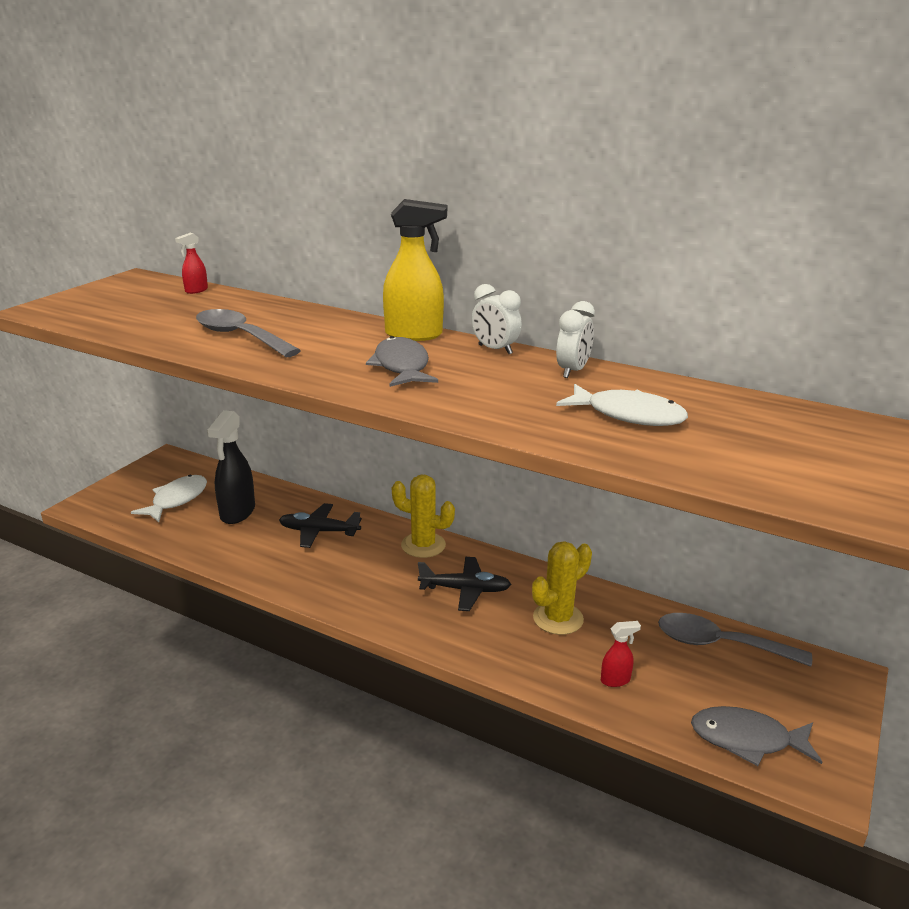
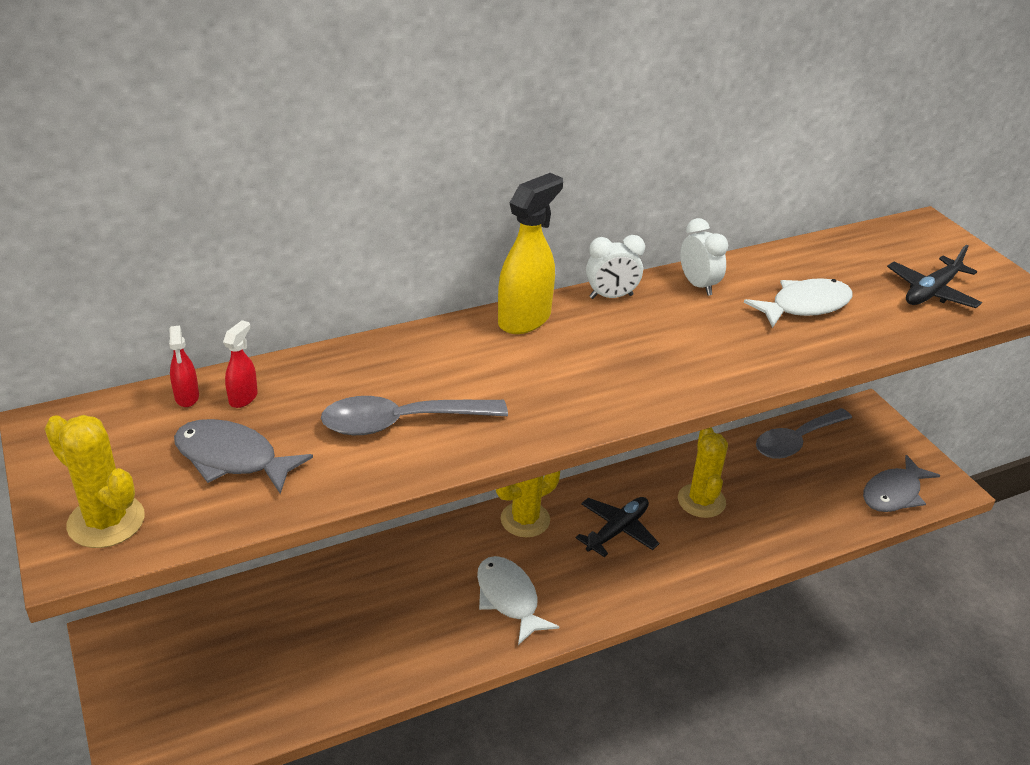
camera: 55 degrees left, 10 degrees up
white fish [131,475,207,522] -> white fish moved to [477,556,559,645]
black spray bottle [207,410,255,524] -> none
black plane [279,503,362,548] -> black plane moved to [887,245,982,308]
grey fish [366,336,438,387] -> grey fish moved to [174,419,313,494]
red spray bottle [601,621,641,687] -> red spray bottle moved to [223,320,258,408]
none -> yellow cactus [45,415,145,548]

